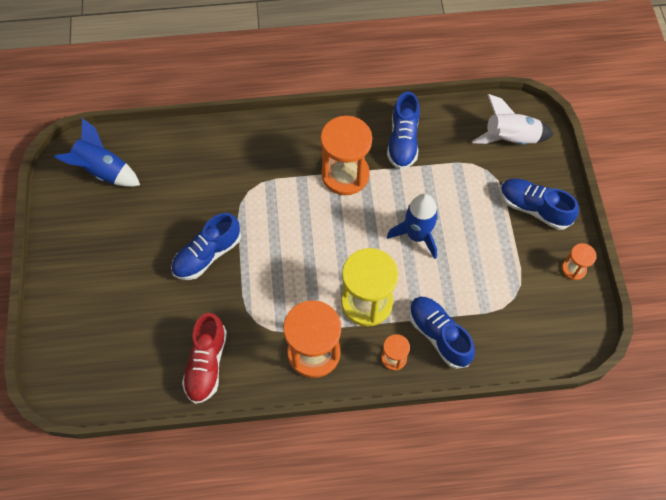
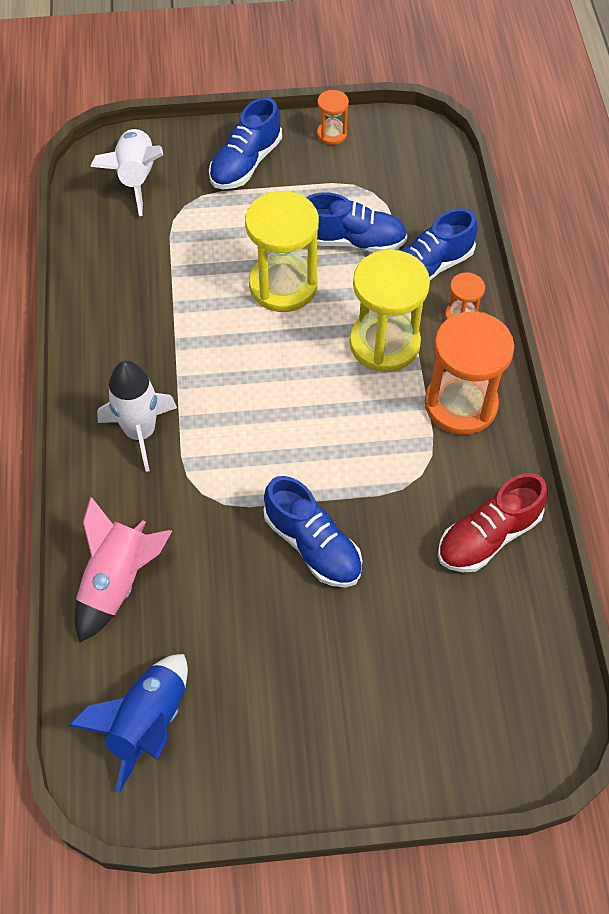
camera: 90 degrees left, 5 degrees down
red shoe [182,313,227,404] -> red shoe turned 135 degrees clockwise [438,473,548,572]
orange hourglass [320,116,372,195] -> none
blue shoe [387,91,420,170] -> blue shoe moved to [306,193,407,252]
blue rocket [387,194,438,259] -> yellow hourglass [245,191,319,312]
none -> pink rocket [75,497,172,642]
none -> white rocket [97,361,177,472]

